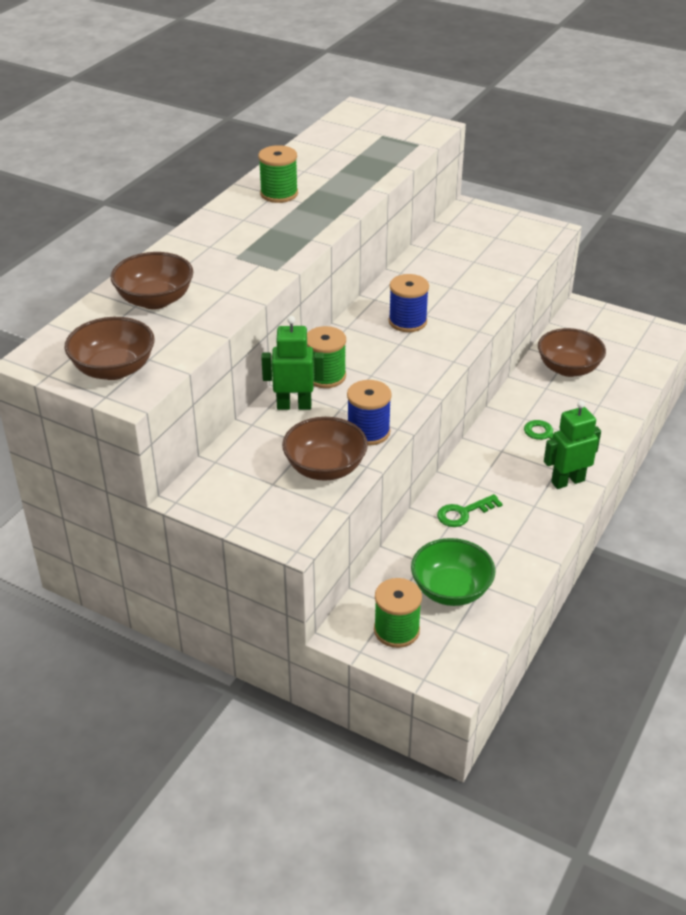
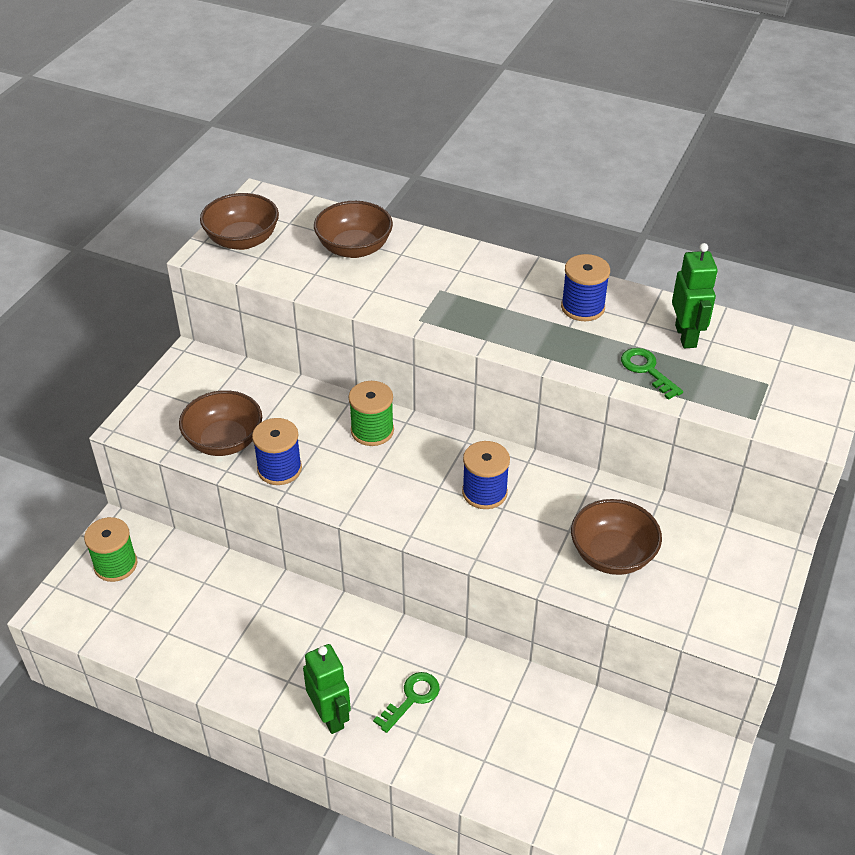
camera: 85 degrees right, 5 degrees up
green spool [258,145,298,203] -> blue spool [561,254,610,321]
green robot [261,316,324,410] -> green robot moved to [672,243,718,348]
green bowl [411,538,495,606] -> none
green key [437,494,502,527] -> green key moved to [621,348,683,400]
brown bowl [538,328,606,377] -> brown bowl moved to [571,499,662,575]

